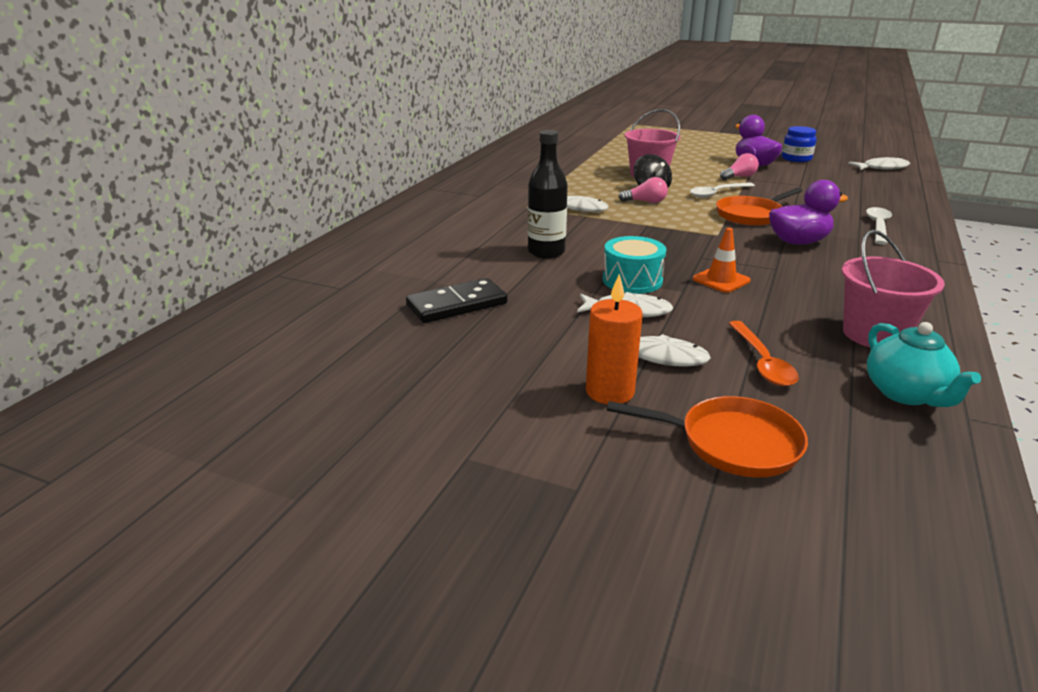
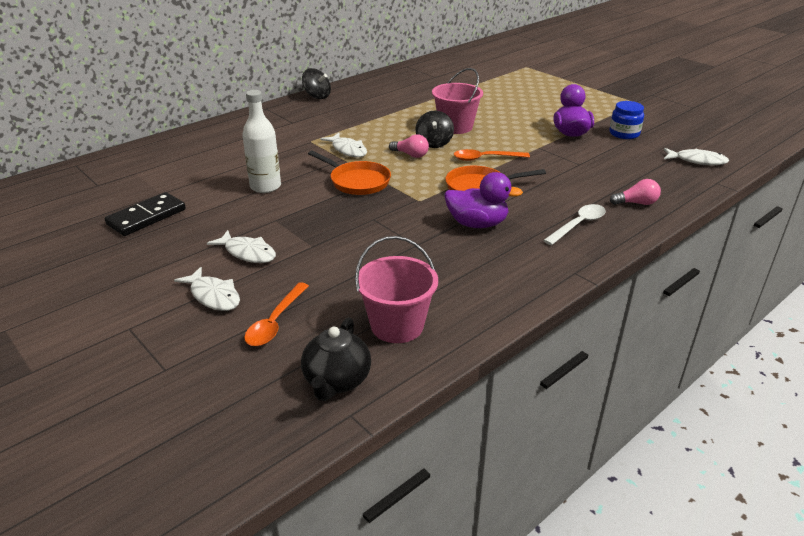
camera: 25 degrees right, 5 degrees up
black domino [406,278,507,323] -> black domino turned 45 degrees counterclockwise [105,192,186,236]
black bottle [528,130,568,259] -> white bottle [242,90,281,193]
orange candle [586,274,642,404] -> none
turquoise drum [603,236,666,294] -> none
orange pan [607,396,808,477] -> orange pan moved to [308,150,391,195]
white spoon [690,182,755,198] -> orange spoon [454,149,530,161]
orange traffic cone [693,228,751,293] -> none
pink light bulb [720,153,759,180] -> pink light bulb moved to [610,179,661,205]
turquoise teapot [867,322,981,407] -> black teapot [301,317,371,401]
none -> black spinning top [302,68,331,99]

